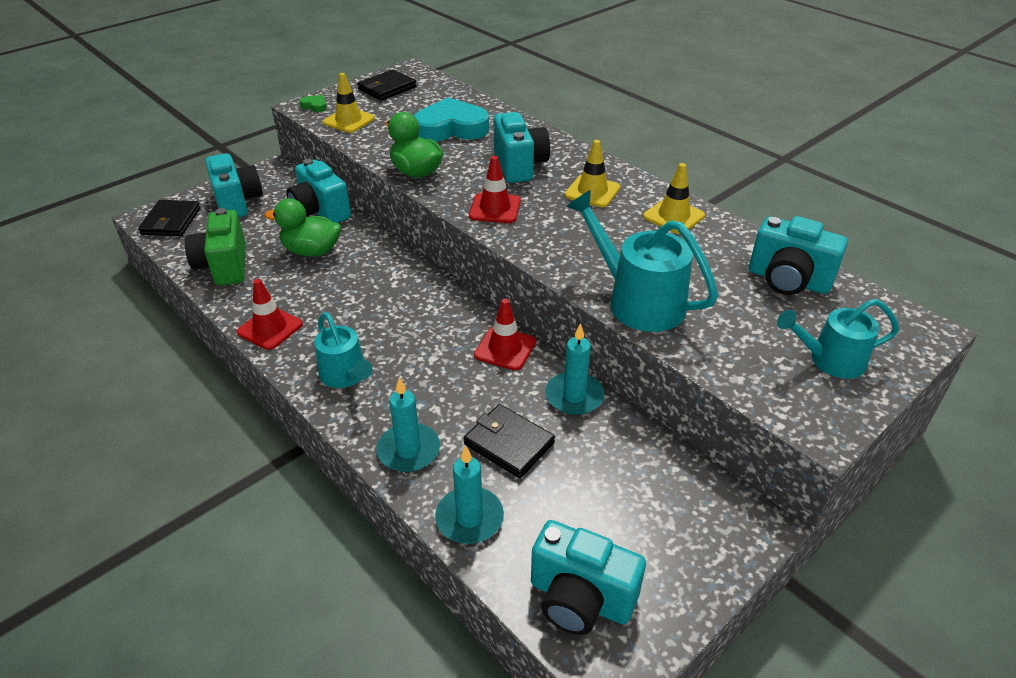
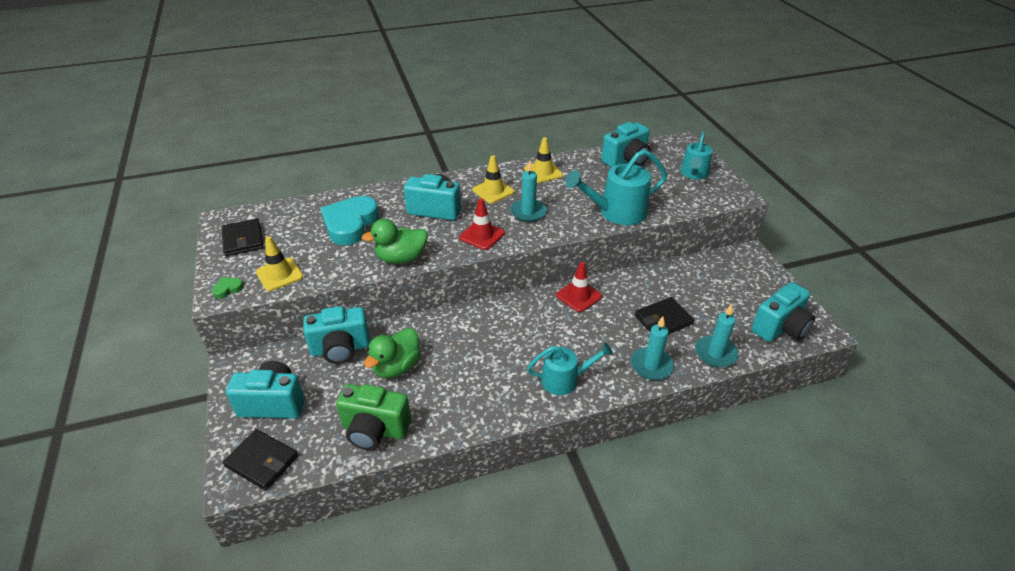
camera: 65 degrees left, 0 degrees up
red traffic cone [237,279,303,350] -> none
turquoise candle [545,323,604,415] -> turquoise candle moved to [510,160,547,222]

